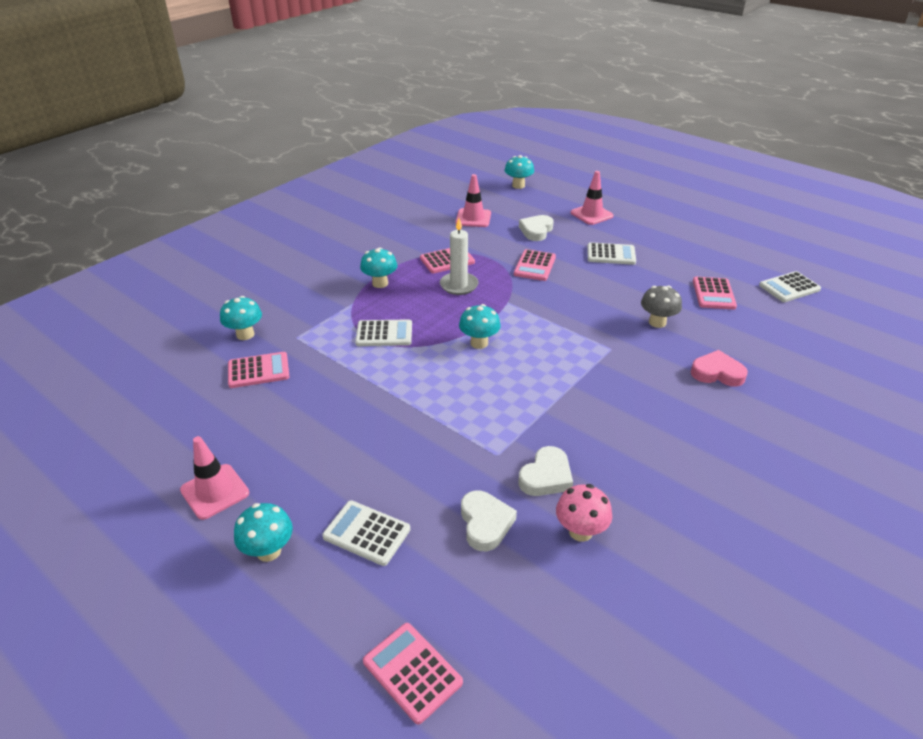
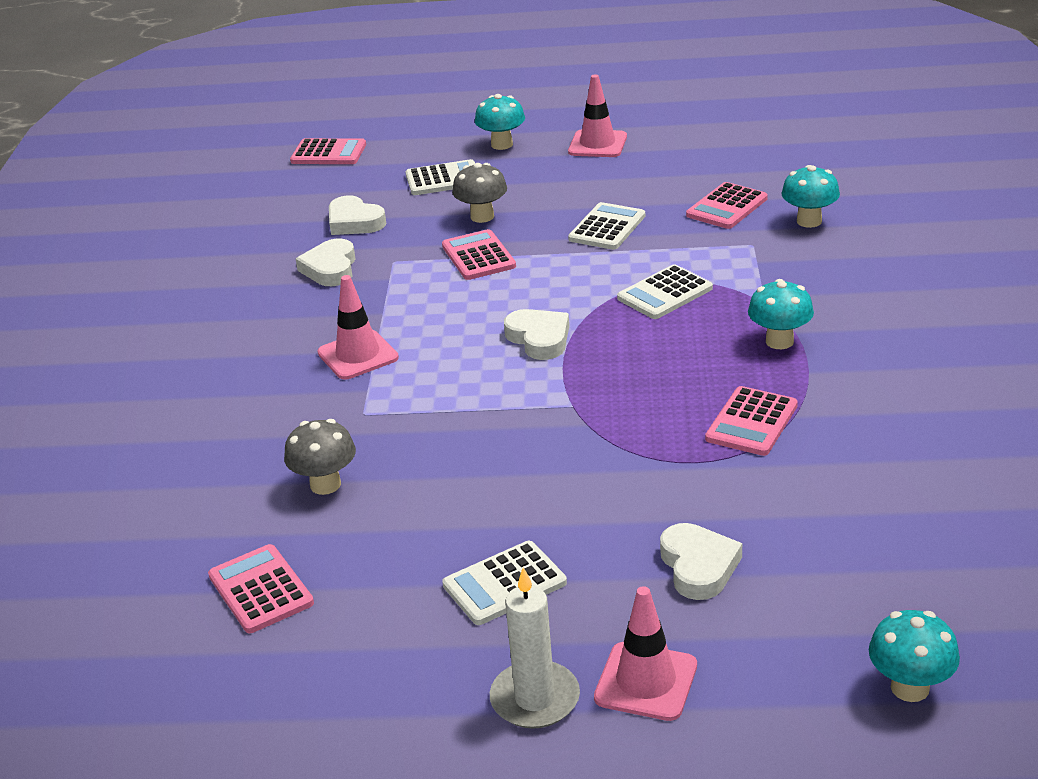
camera: 145 degrees right, 5 degrees down
white candle [440,218,478,295] -> white candle moved to [490,567,580,729]
pink traffic cone [456,174,491,227] -> pink traffic cone moved to [318,275,399,380]
turquoise mushroom [459,304,501,349] -> white heart [504,309,569,360]
pink calculator [514,249,556,281] -> pink calculator moved to [442,229,516,280]
pink mushroom [556,484,612,542] -> none
pink heart [691,350,748,387] -> none
white calculator [759,271,821,302] -> white calculator moved to [568,202,645,250]
none -> grey mushroom [452,163,507,223]

